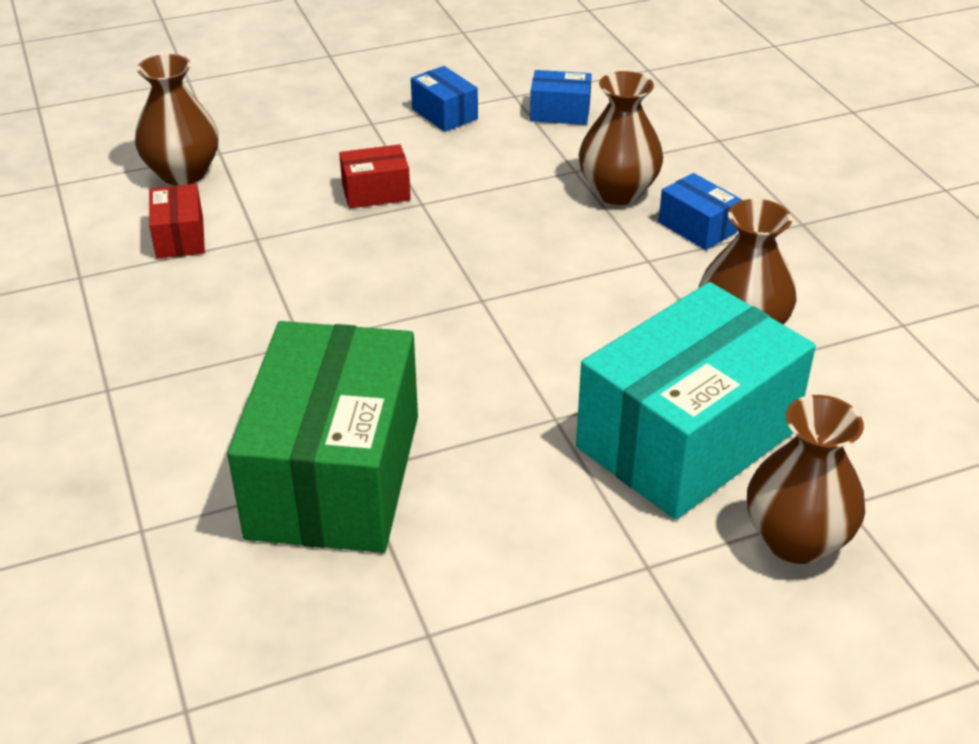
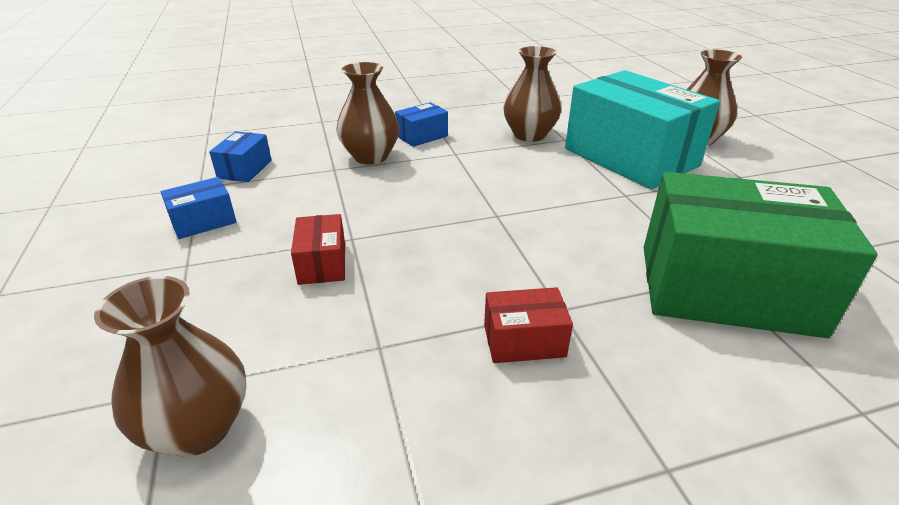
camera: 85 degrees left, 5 degrees down
red box [149,184,205,259] -> red box moved to [484,287,573,363]

